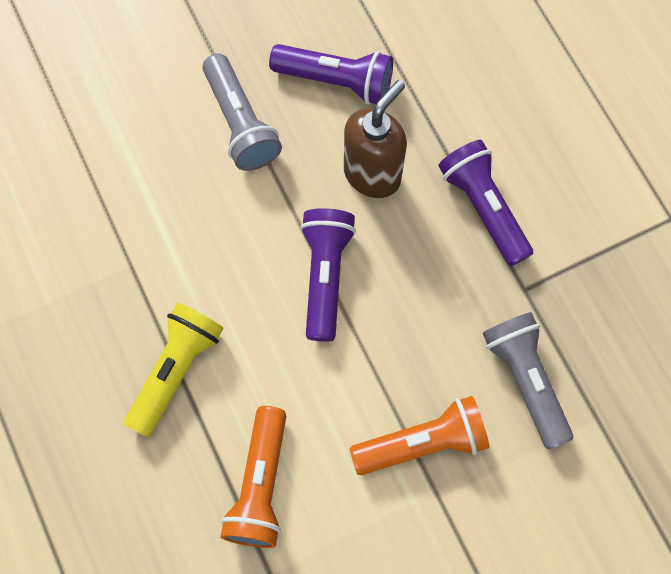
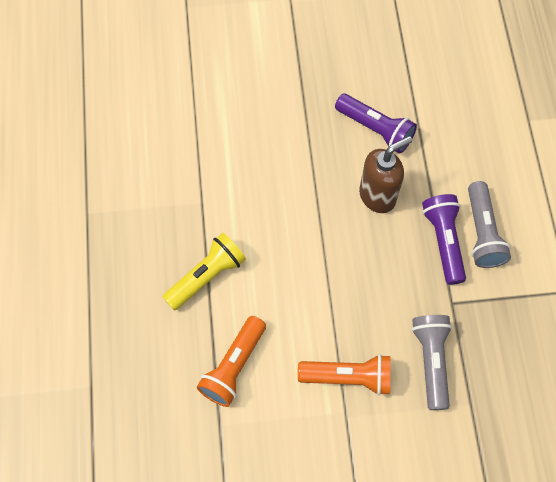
camera: 20 degrees right, 5 degrees down
grey flashlight [202,54,282,171] -> grey flashlight moved to [468,181,511,268]
purple flashlight [300,208,356,341] -> none

